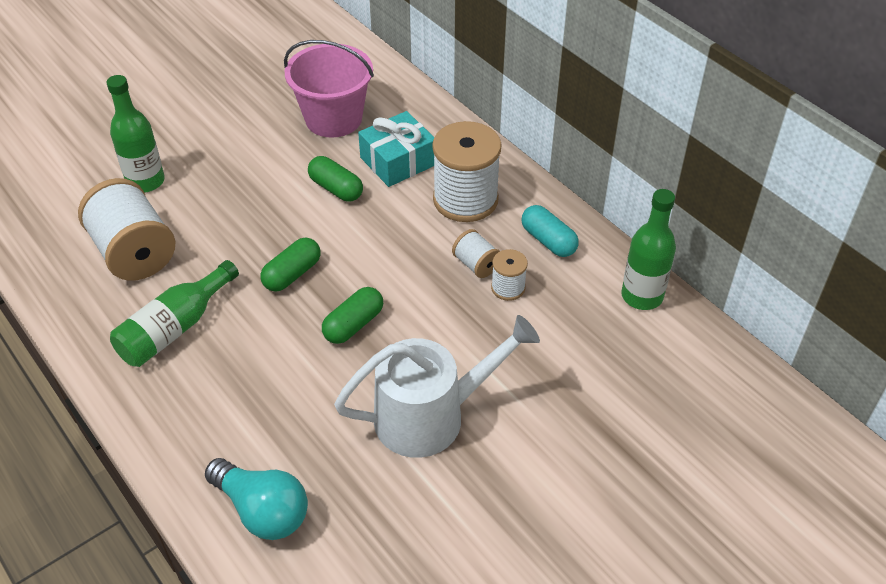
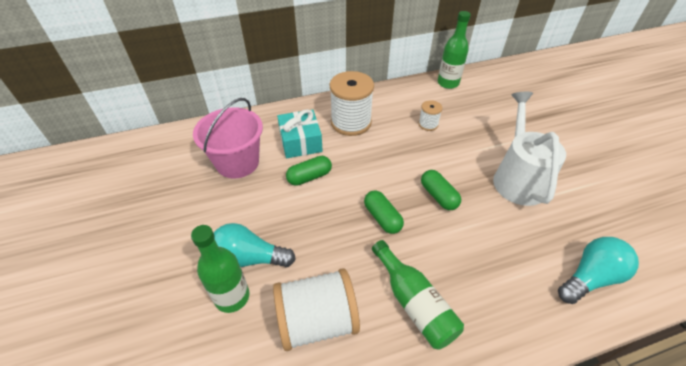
camera: 70 degrees left, 0 degrees up
white spool [452,229,500,278] -> none
turquoise capsule [522,205,579,257] -> none
none -> turquoise light bulb [214,223,296,267]

